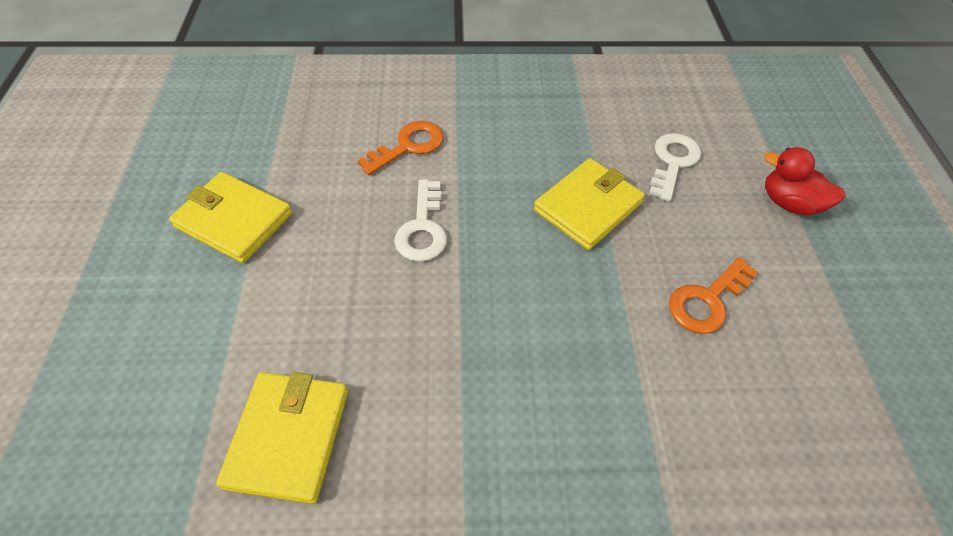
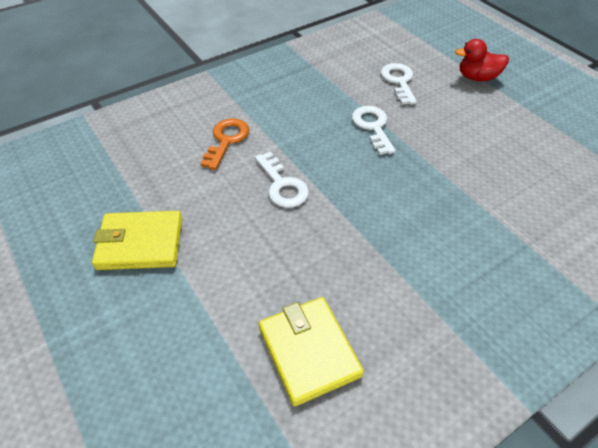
camera: 30 degrees left, 5 degrees down
yellow wallet [534,158,645,250] -> white key [352,106,396,155]
orange key [669,257,758,334] -> none

